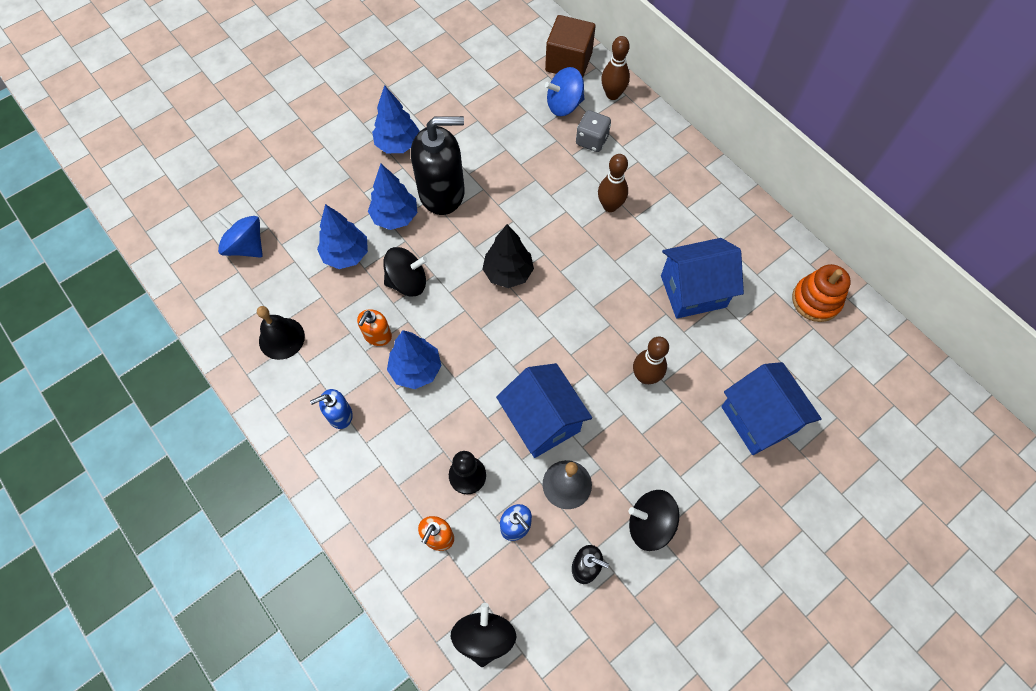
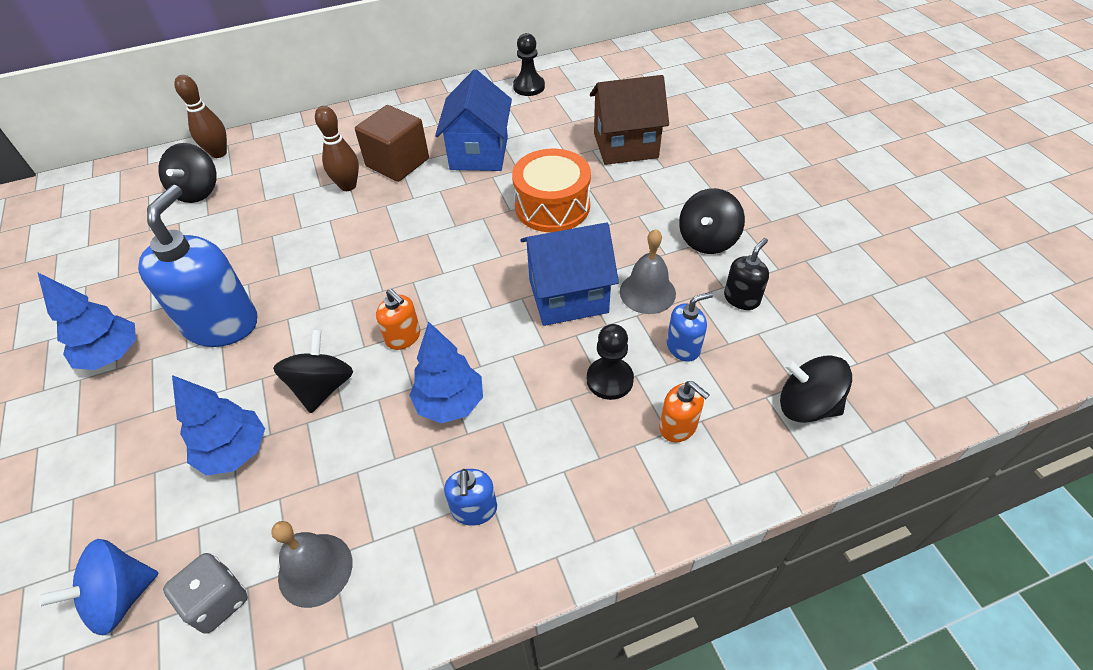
camera: 70 degrees left, 15 degrees down
black bell [257,306,305,360] -> grey bell [271,521,353,608]
orange soap dispenser [357,309,392,346] -> orange soap dispenser moved to [376,289,420,350]
blue tree [368,164,417,230] -> none
black soap dispenser [411,116,465,215] -> blue soap dispenser [138,185,257,347]
black tree [482,224,534,288] -> none
brown cube [545,15,596,77] -> brown cube moved to [355,105,429,182]
blue spinning top [545,67,584,116] -> black spinning top [158,143,217,203]
grey dice [576,110,611,152] -> grey dice moved to [163,553,248,634]
brown bowling pin [633,336,669,384] -> orange drum [512,148,591,232]
blue house [721,362,822,455] -> brown house [590,75,669,165]
orange stacking toy [792,264,851,322] -> black pawn [513,33,545,96]

